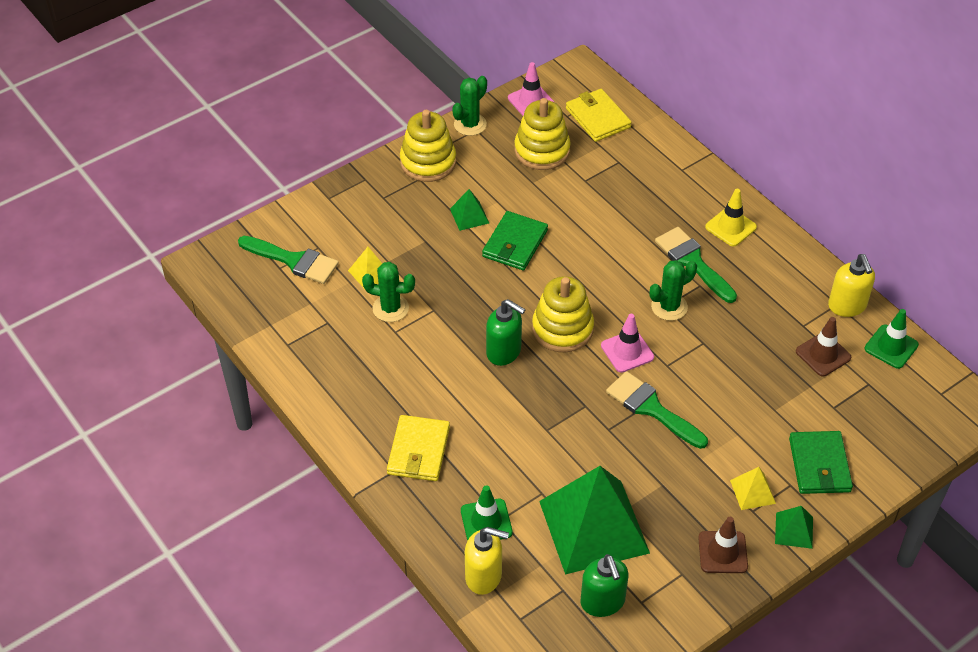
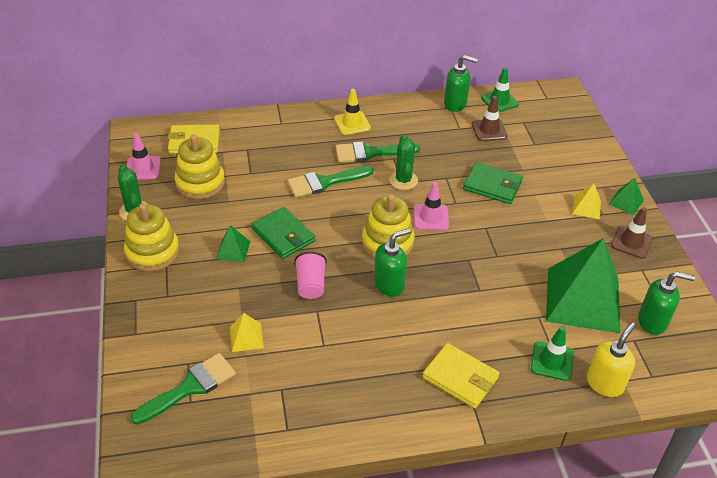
camera: 65 degrees left, 5 degrees down
green cactus [362,262,415,322] -> none
green brush [606,371,708,449] -> green brush moved to [288,166,374,197]
green wallet [789,431,853,494] -> green wallet moved to [463,162,523,204]
yellow soap dispenser [828,254,875,317] -> green soap dispenser [444,55,478,112]
none -> pink cup [294,252,327,299]

